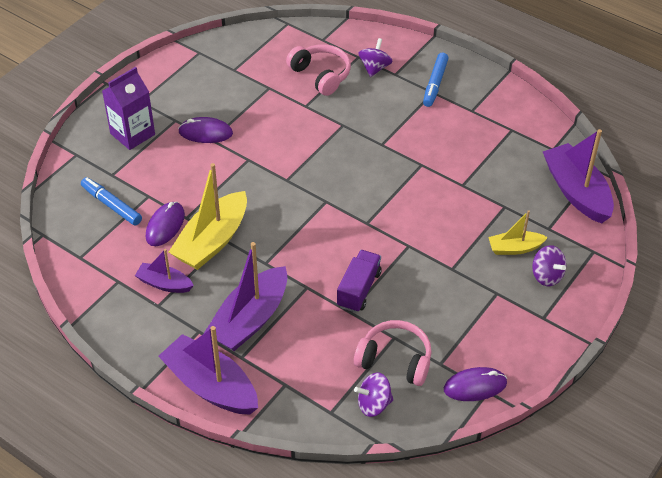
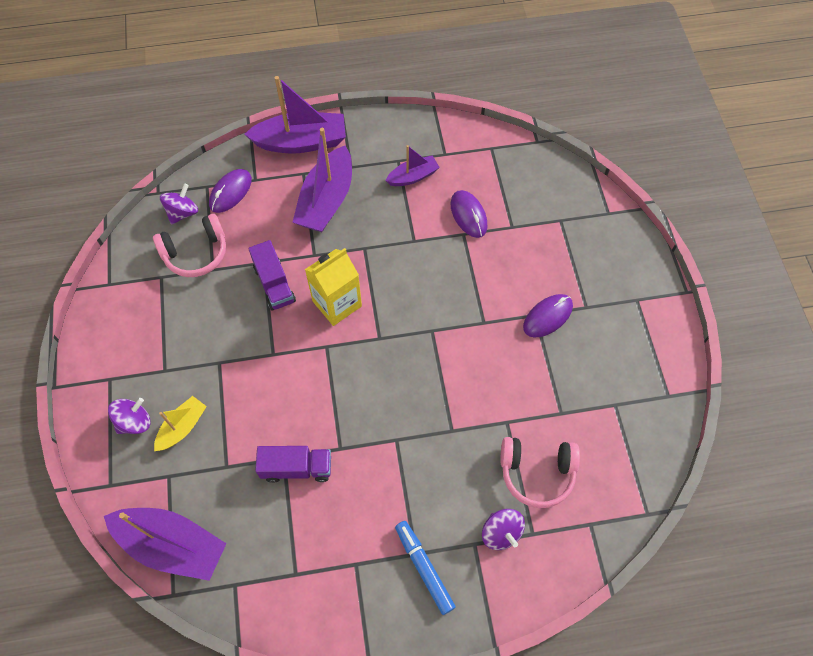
camera: 135 degrees right, 15 degrees up
blue marker [81,177,142,226] -> none
purple carton [102,67,155,150] -> none
yellow boat [169,163,247,270] -> none
purple boat [204,242,288,351] -> purple boat turned 150 degrees counterclockwise [293,128,352,232]
purple mouse [444,367,507,401] -> purple mouse moved to [209,169,252,213]
purple spinning top [532,245,566,287] -> purple spinning top turned 135 degrees clockwise [108,398,150,434]
none -> purple truck [255,446,331,483]
none -> yellow carton [305,248,362,326]

